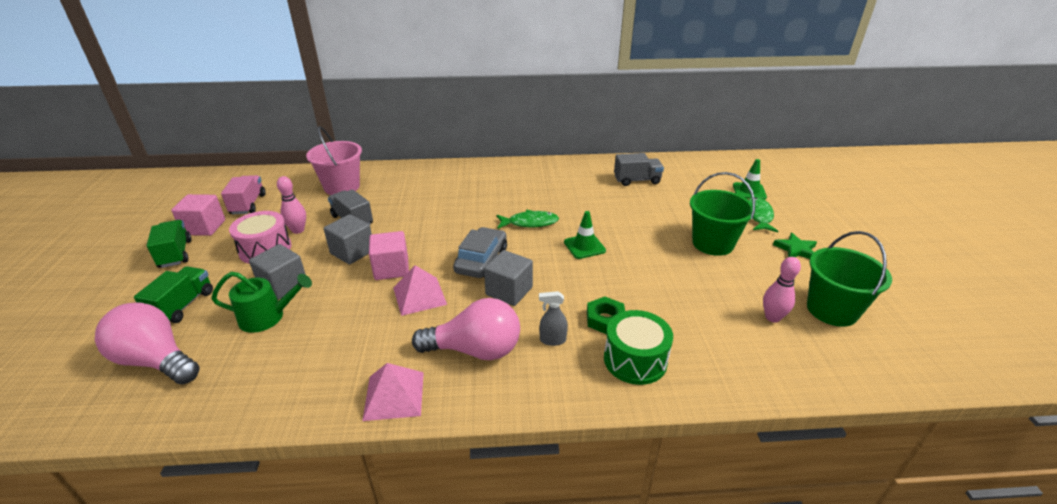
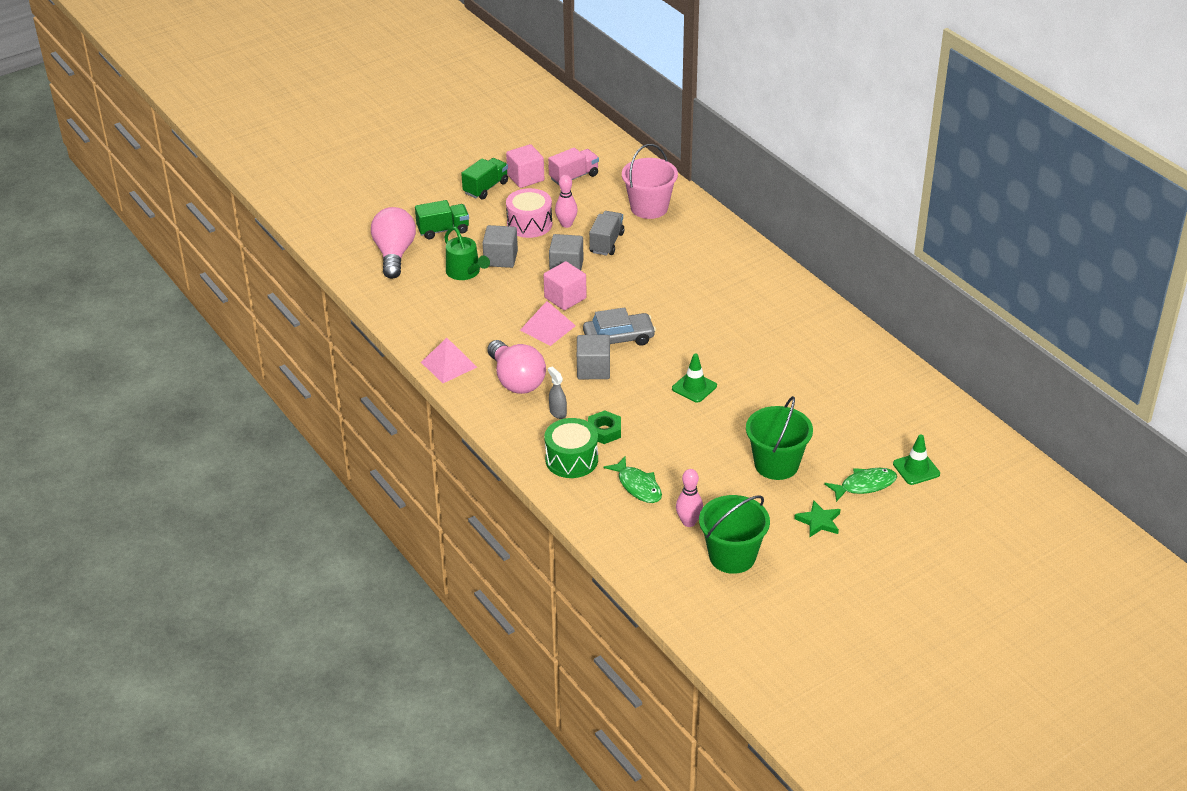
camera: 60 degrees right, 5 degrees up
green fish [497,210,559,229] -> green fish moved to [604,456,662,503]
grey truck [614,153,664,186] -> none

